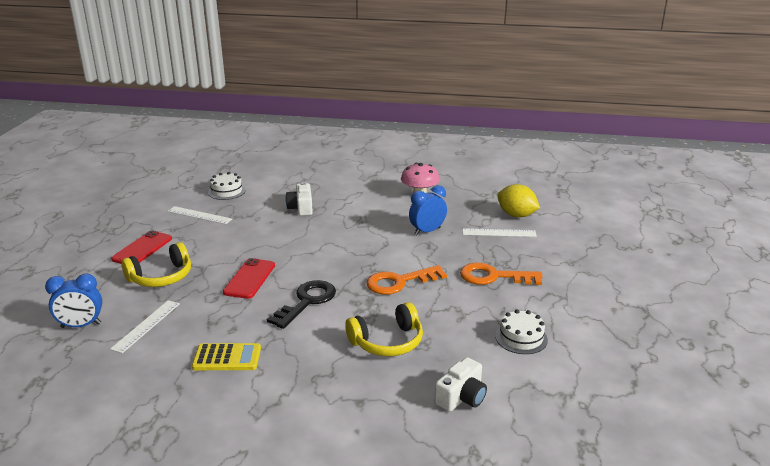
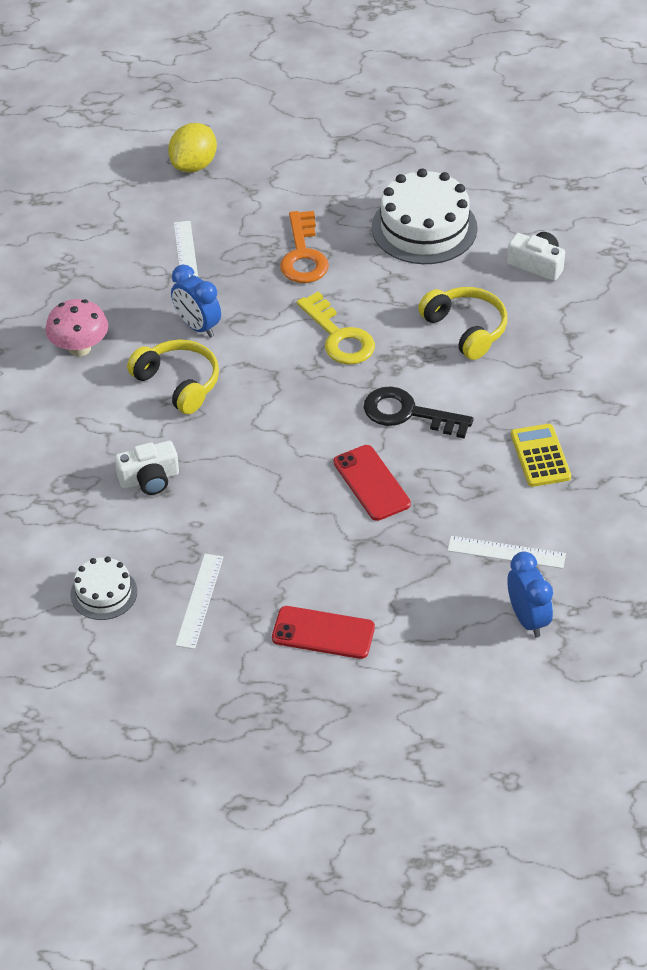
camera: 100 degrees left, 20 degrees up
yellow headphones [121,242,191,287] -> yellow headphones moved to [127,339,219,414]
red phone [223,258,275,299] -> red phone turned 60 degrees clockwise [333,445,411,521]
orange key [366,265,447,295] -> yellow key [297,292,375,365]
white cake [495,309,548,354] -> white cake [372,169,478,264], size x1.84
yellow lemon [497,184,540,217] -> yellow lemon moved to [168,123,217,172]

